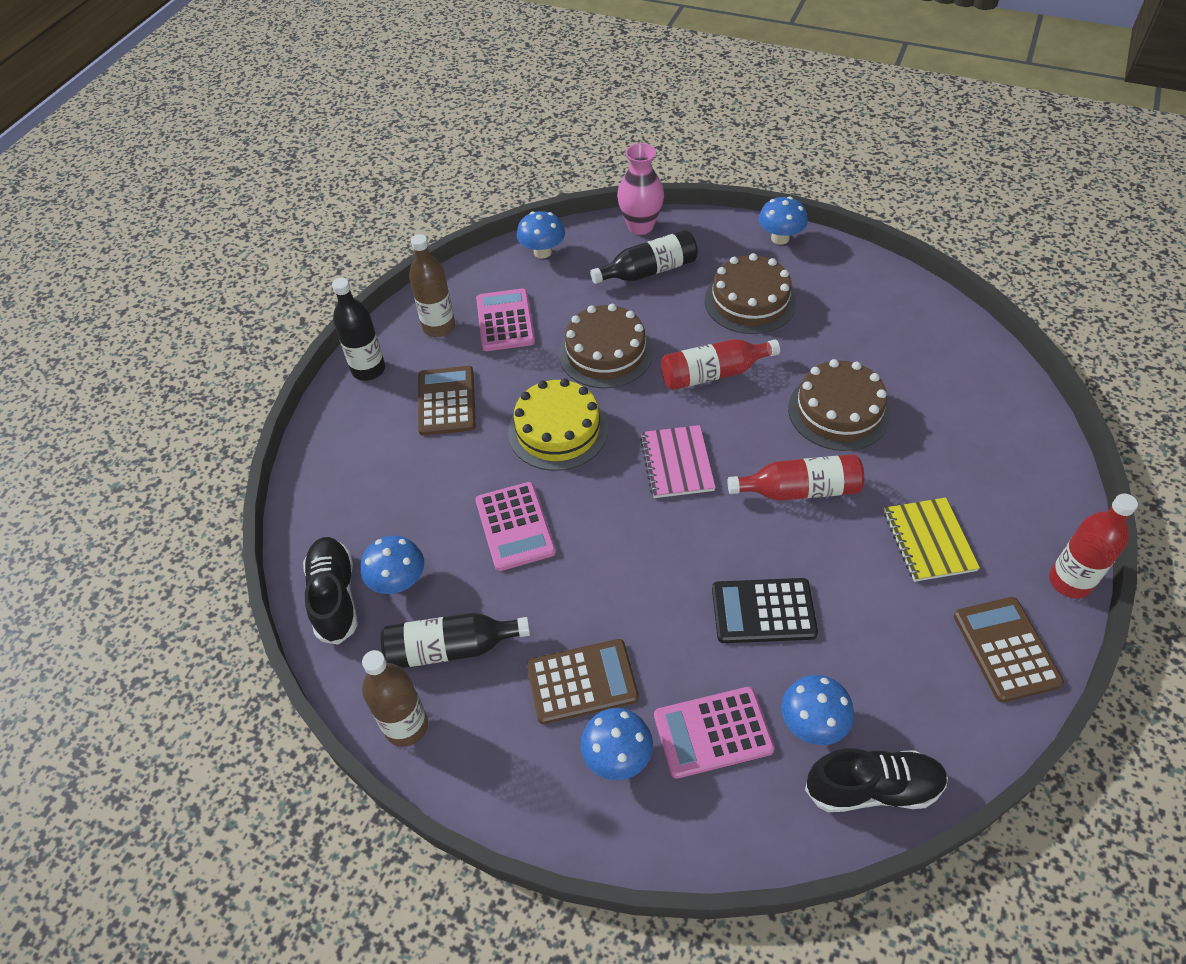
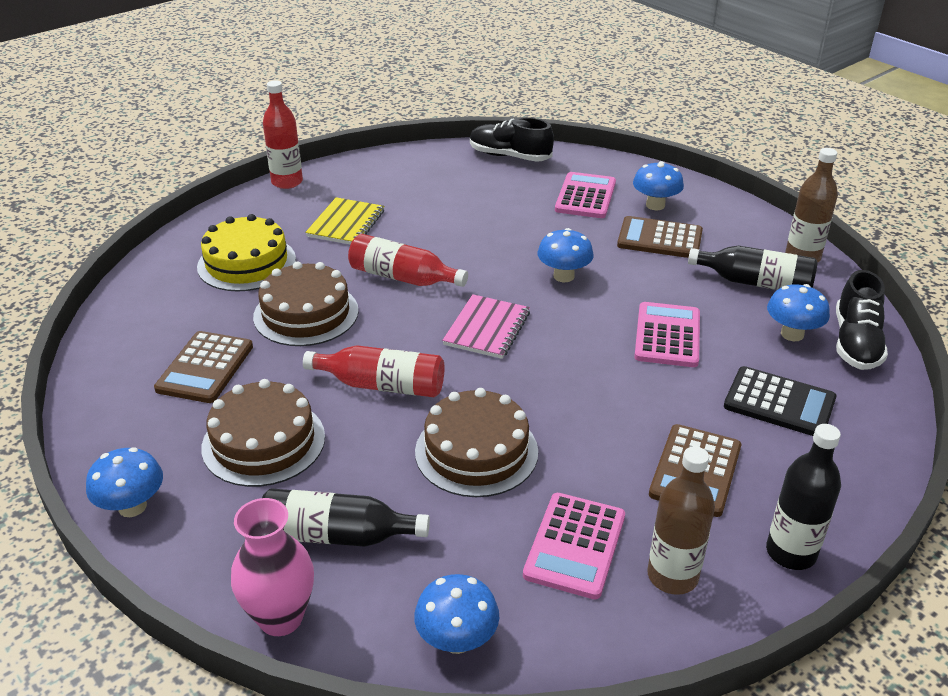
camera: 155 degrees left, 15 degrees down
yellow cake [508,379,608,471] -> yellow cake moved to [197,214,296,292]
pink calculator [654,687,775,779] -> pink calculator turned 90 degrees counterclockwise [555,172,616,218]
black calculator [712,578,818,643] -> black calculator moved to [724,366,837,436]
blue mushroom [781,675,854,745] -> blue mushroom moved to [538,228,594,282]
brown calculator [954,597,1064,702] -> brown calculator moved to [154,331,253,403]

